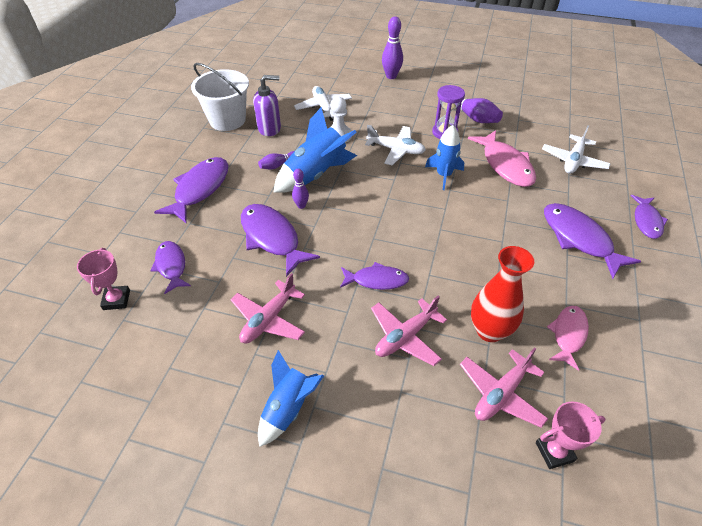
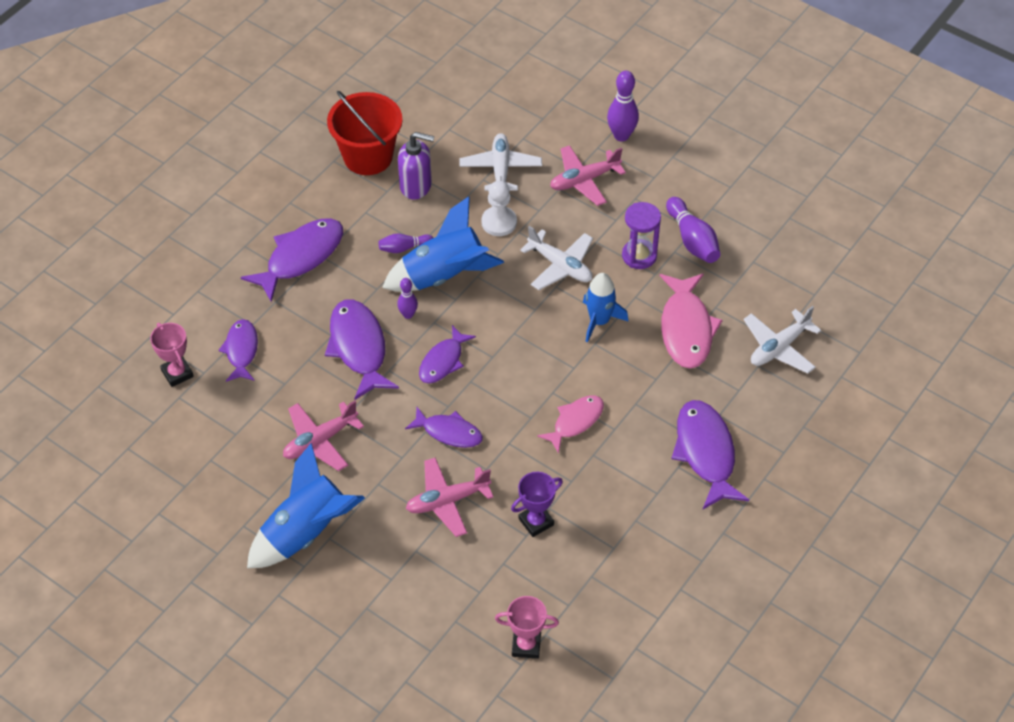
camera: 20 degrees right, 5 degrees up
pink trophy [77,248,130,310] -> pink trophy turned 45 degrees counterclockwise [150,323,194,387]
white bucket [191,63,249,131] -> red bucket [327,91,402,175]
blue rocket [258,350,324,447] -> blue rocket [247,443,365,568], size x1.54
pink plane [460,347,548,428] -> pink plane moved to [550,145,626,206]
red vase [471,246,534,342] -> purple trophy [511,472,563,537]
pink fish [547,306,589,371] -> pink fish moved to [537,396,604,454]
purple fish [631,195,668,239] -> purple fish moved to [419,325,476,383]

